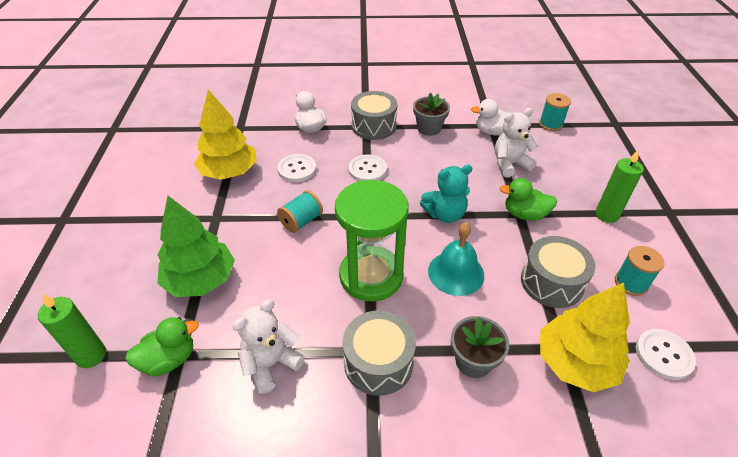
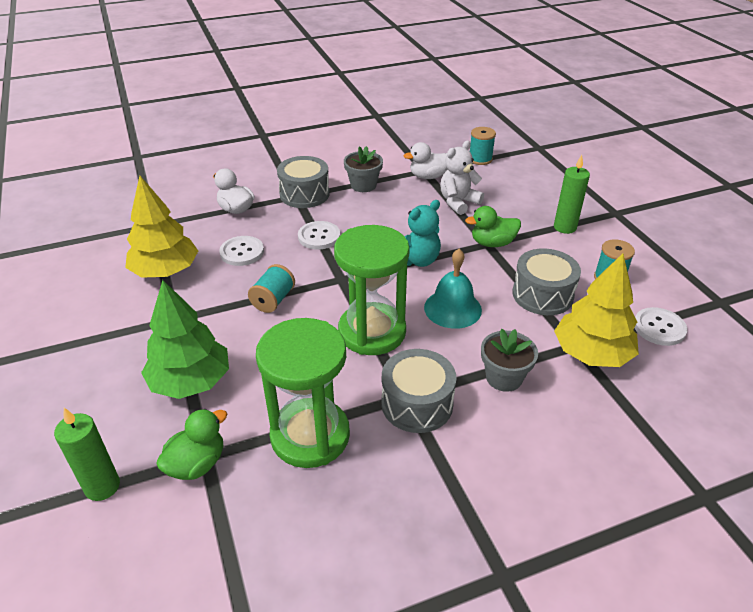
camera: 20 degrees left, 5 degrees down
white teddy bear [232,299,305,394] -> green hourglass [256,318,350,468]

